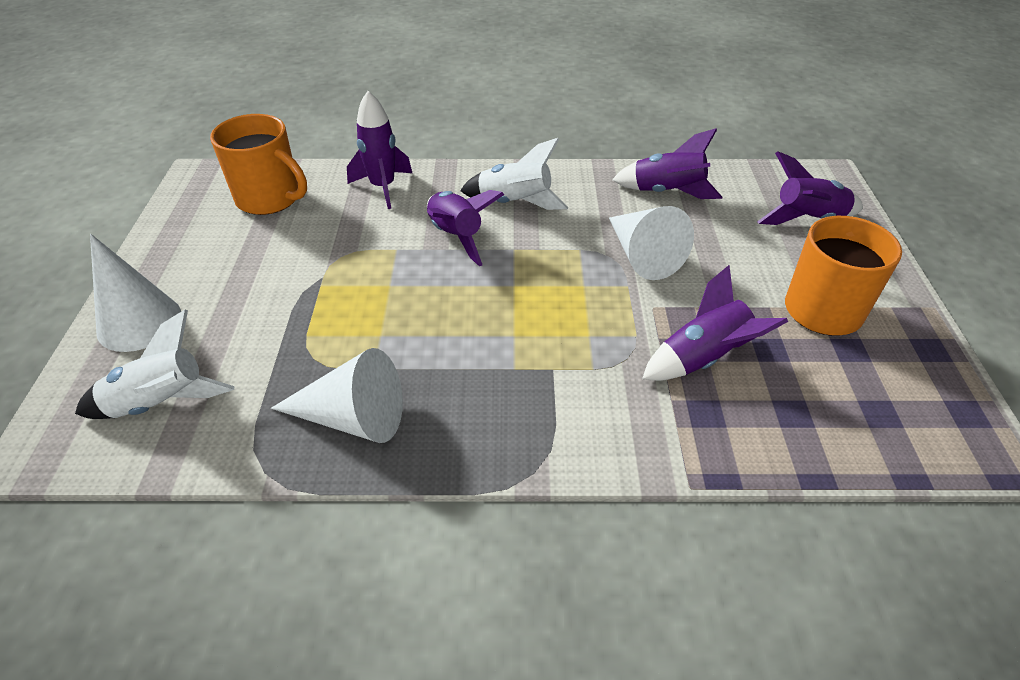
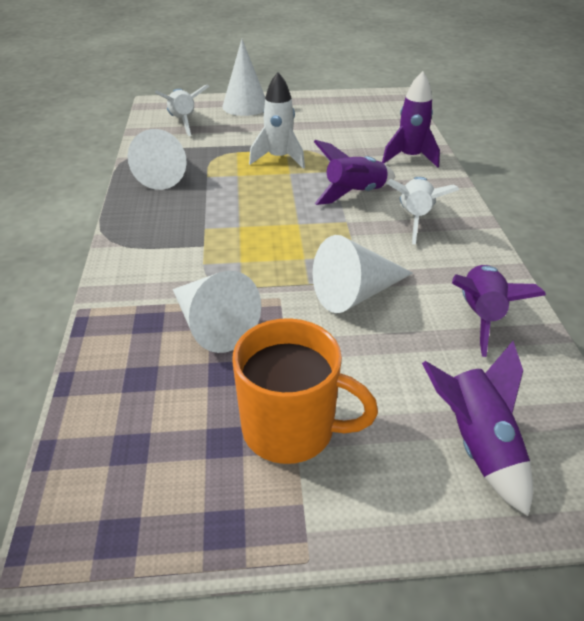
camera: 85 degrees right, 5 degrees down
orange mug [210,114,307,215] -> none
purple rocket [642,265,788,381] -> white cone [173,271,261,353]
none -> white rocket [249,72,305,169]

